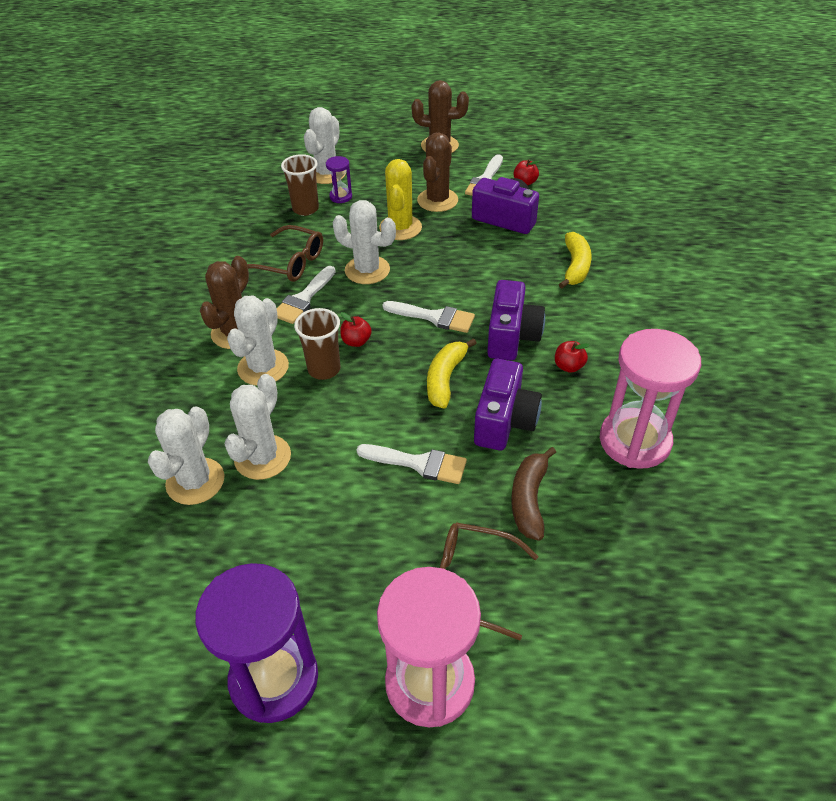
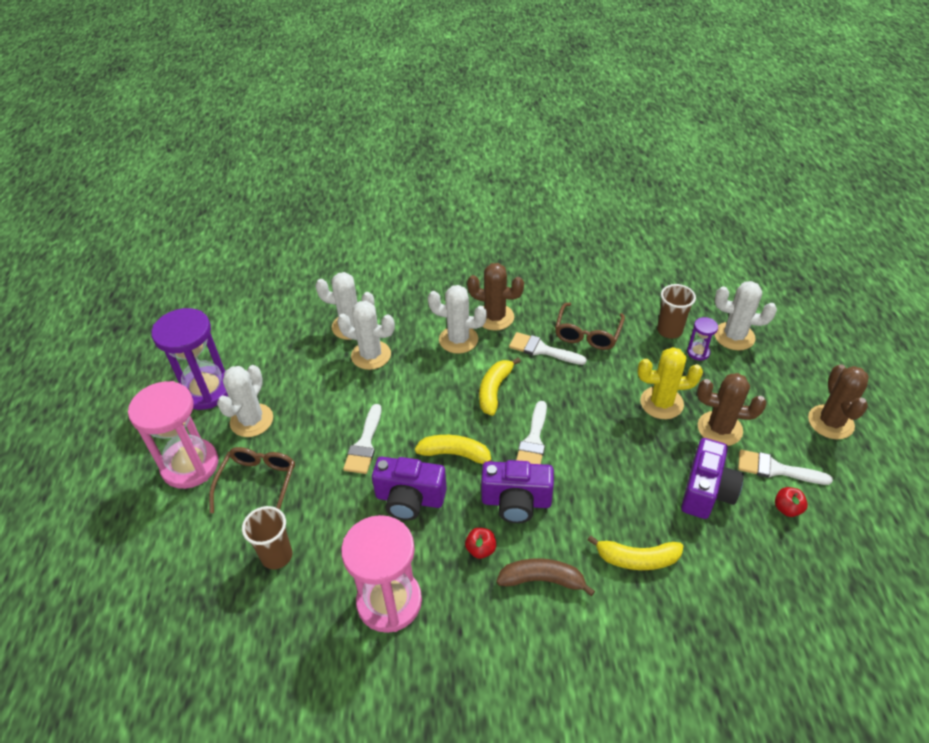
camera: 85 degrees right, 0 degrees up
brown cup [294,308,340,380] -> brown cup moved to [242,506,292,569]
white cactus [333,200,396,284] -> white cactus moved to [217,365,273,437]
red apple [340,312,372,347] -> yellow banana [479,357,521,416]
brown banana [511,447,556,541] -> brown banana moved to [497,558,595,596]

